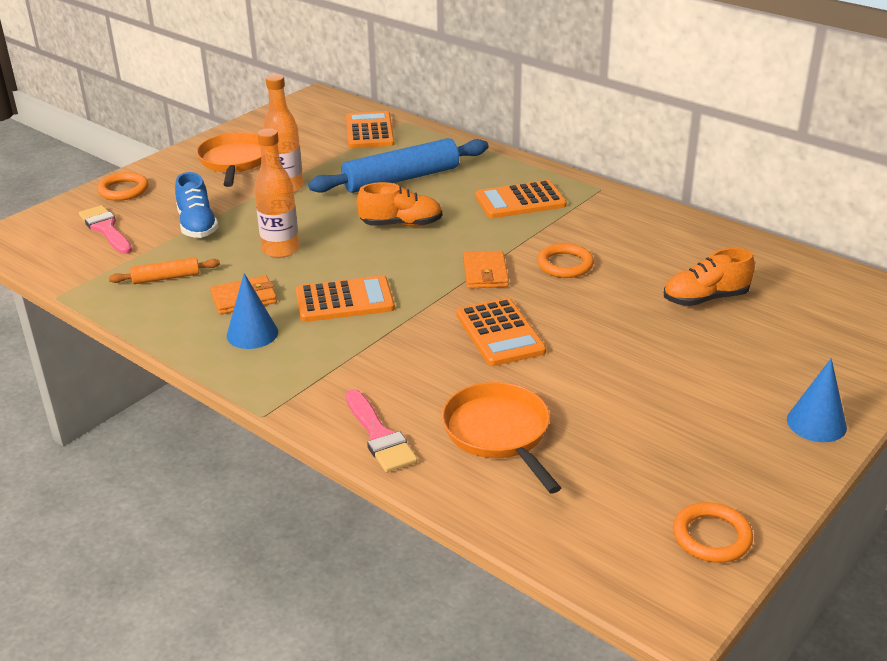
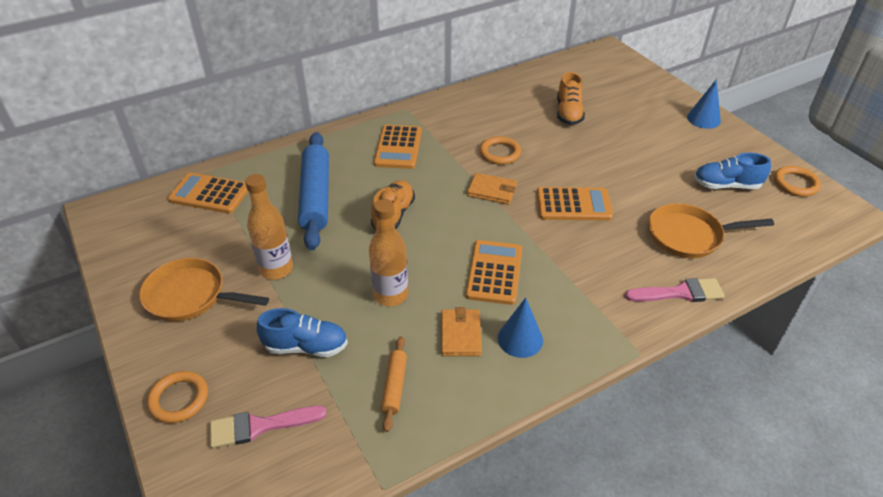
camera: 70 degrees left, 10 degrees up
none -> blue shoe [694,153,771,189]

